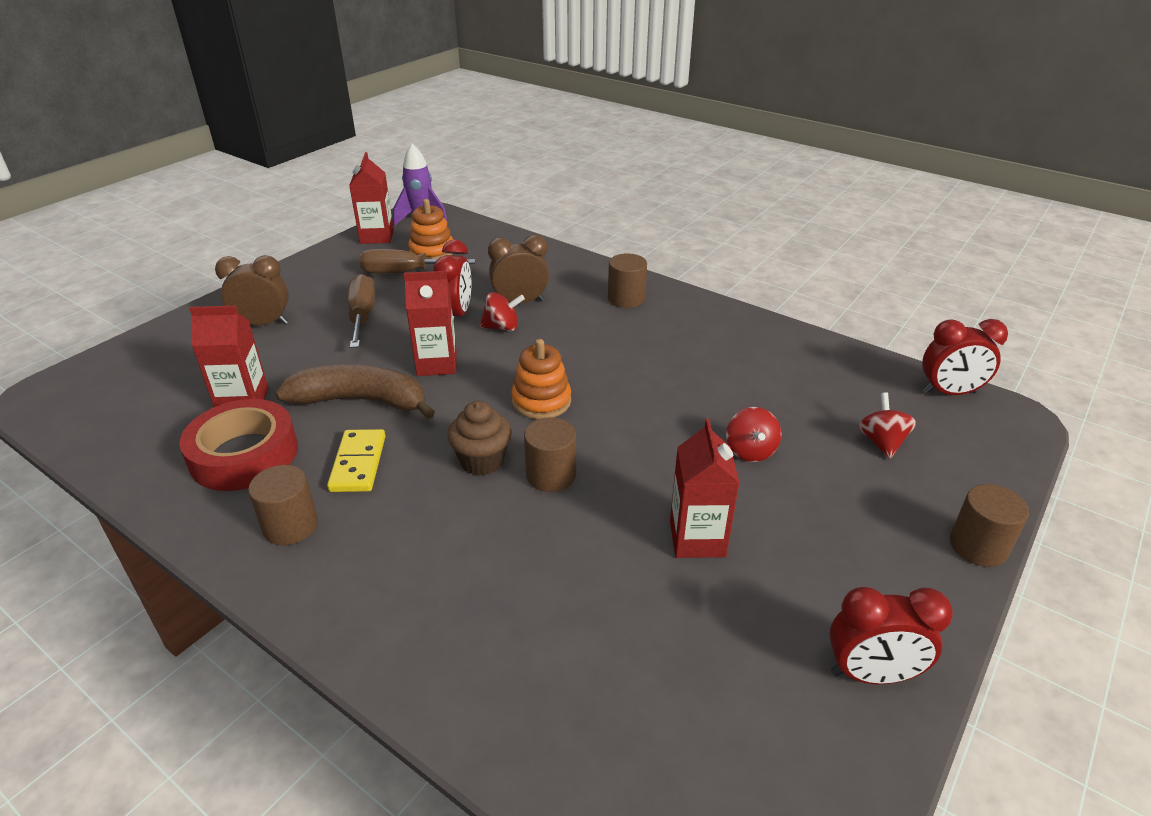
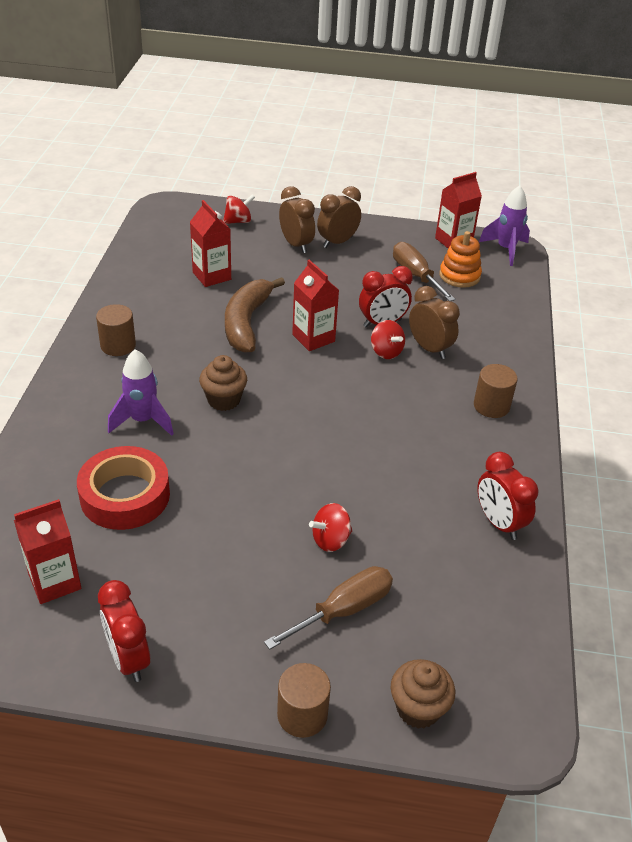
camera: 60 degrees right, 5 degrees up
red tape [179,399,298,491] -> red tape moved to [77,446,170,530]
brown banana [275,364,435,419] -> brown banana turned 150 degrees counterclockwise [225,277,285,353]
yellow domino [327,429,385,492] -> none
brown screwdriver [347,274,375,348] -> brown screwdriver moved to [264,566,393,650]
orange stacking toy [511,339,571,419] -> none
brown cylinder [524,417,576,492] -> none
red carton [670,419,740,558] -> red carton moved to [14,499,81,604]
red spinning top [858,392,916,459] -> red spinning top moved to [223,194,255,224]
red clock [922,319,1008,395] -> red clock moved to [478,452,539,540]
none -> purple rocket [108,349,174,436]
none -> brown clock [317,186,361,248]
none -> brown cupcake [391,659,455,729]

